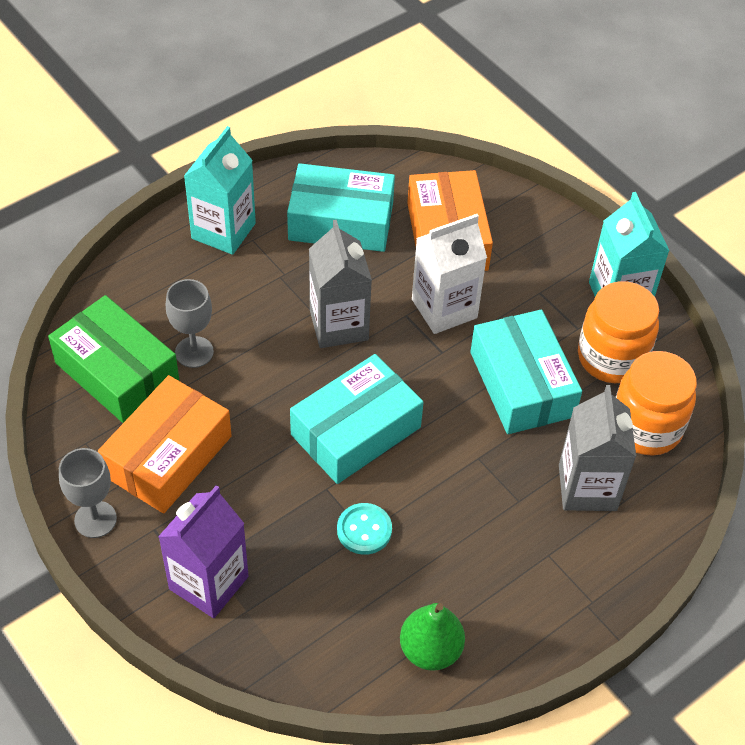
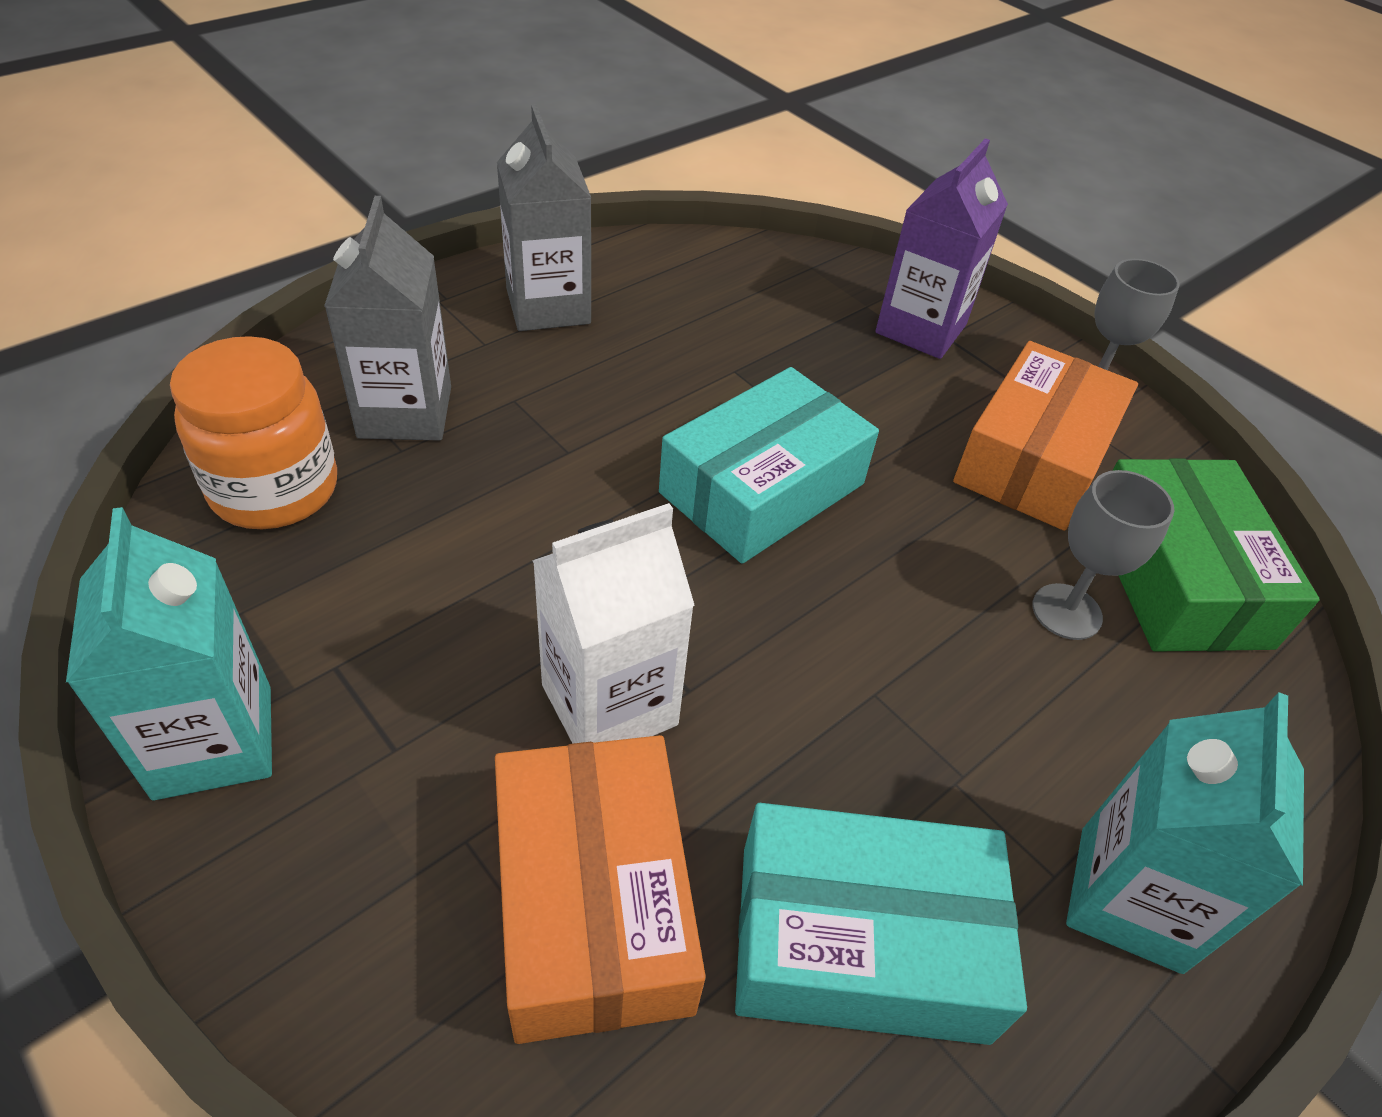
camera: 175 degrees right, 5 degrees down
green box [48,295,179,423] -> green box turned 45 degrees clockwise [1112,458,1320,652]
grey carton [309,220,372,348] -> grey carton moved to [497,104,591,331]
turquoise button [337,503,392,555] -> none
green pear [400,603,465,671] -> none
turquoise box [470,310,582,434] -> none
orange jar [578,281,659,383] -> none

